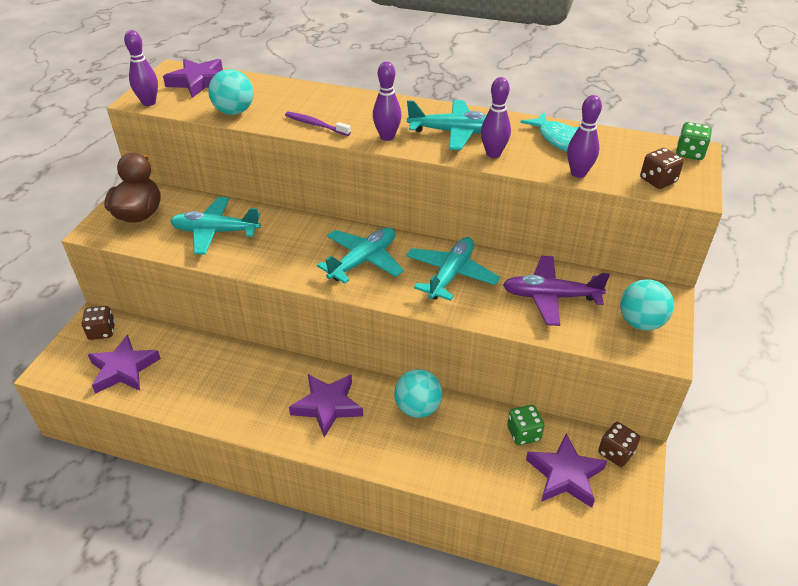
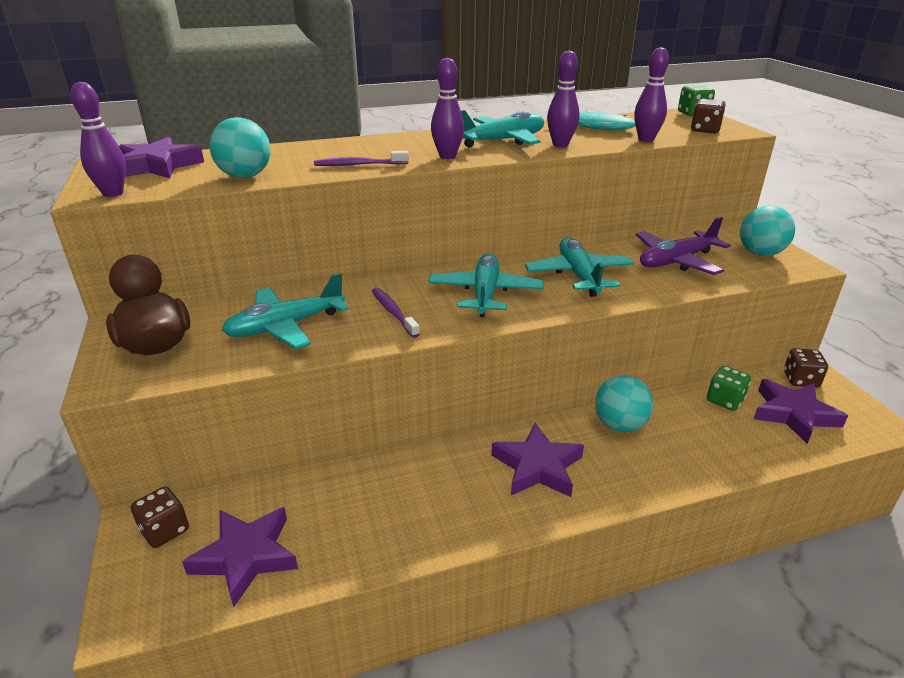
camera: 35 degrees left, 10 degrees down
none -> purple toothbrush [372,288,420,338]

